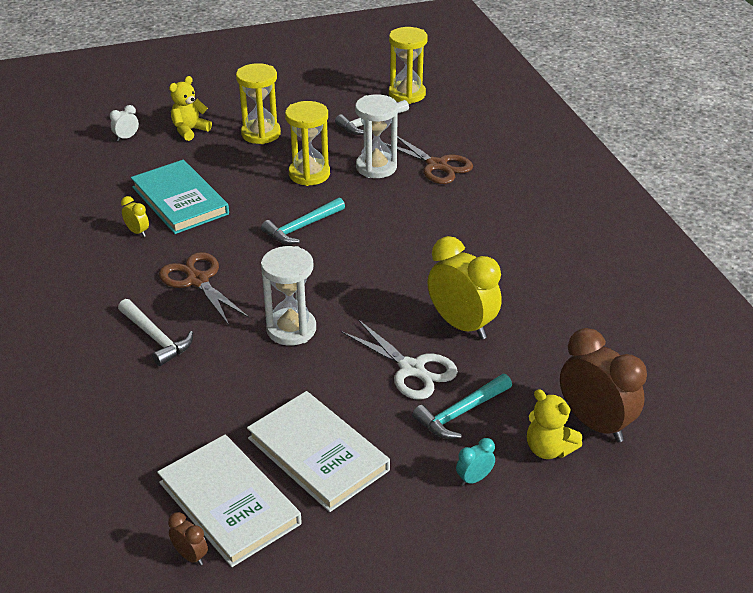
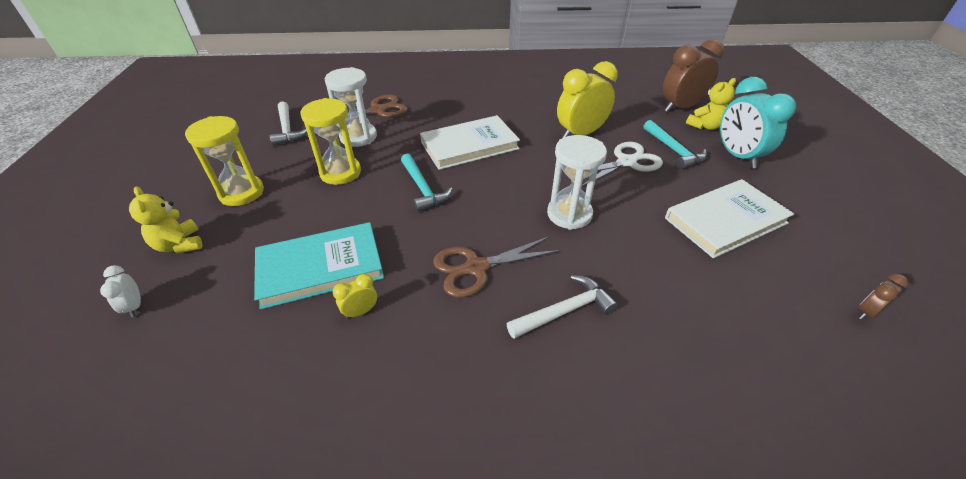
camera: 75 degrees left, 5 degrees up
white book [157,435,302,567] -> white book moved to [420,115,520,170]
yellow hourglass [389,27,428,104] -> none
turquoise clock [456,438,495,486] -> turquoise clock [720,77,796,169], size x2.24

